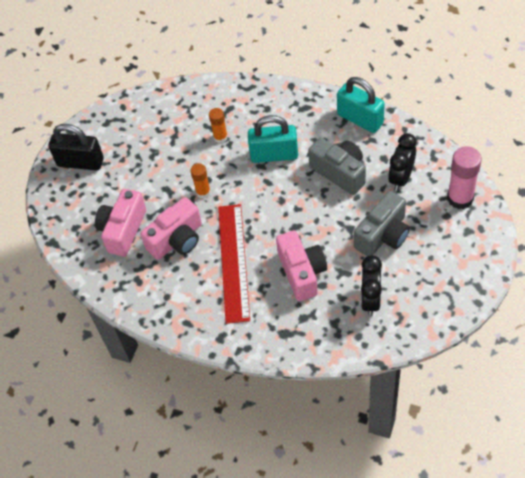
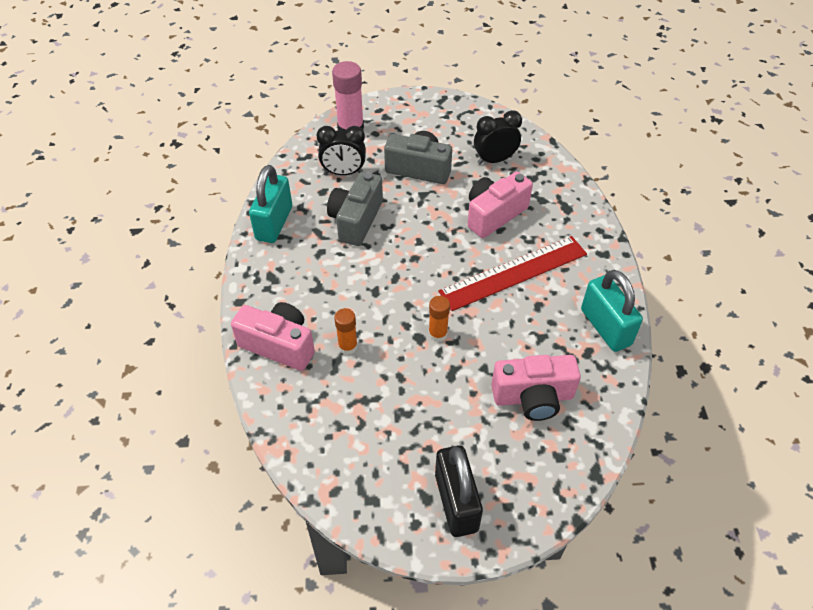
camera: 120 degrees left, 5 degrees down
pink camera [140,197,202,260] -> pink camera moved to [231,302,315,371]
turquoise padlock [248,115,298,163] -> turquoise padlock moved to [581,270,643,352]

